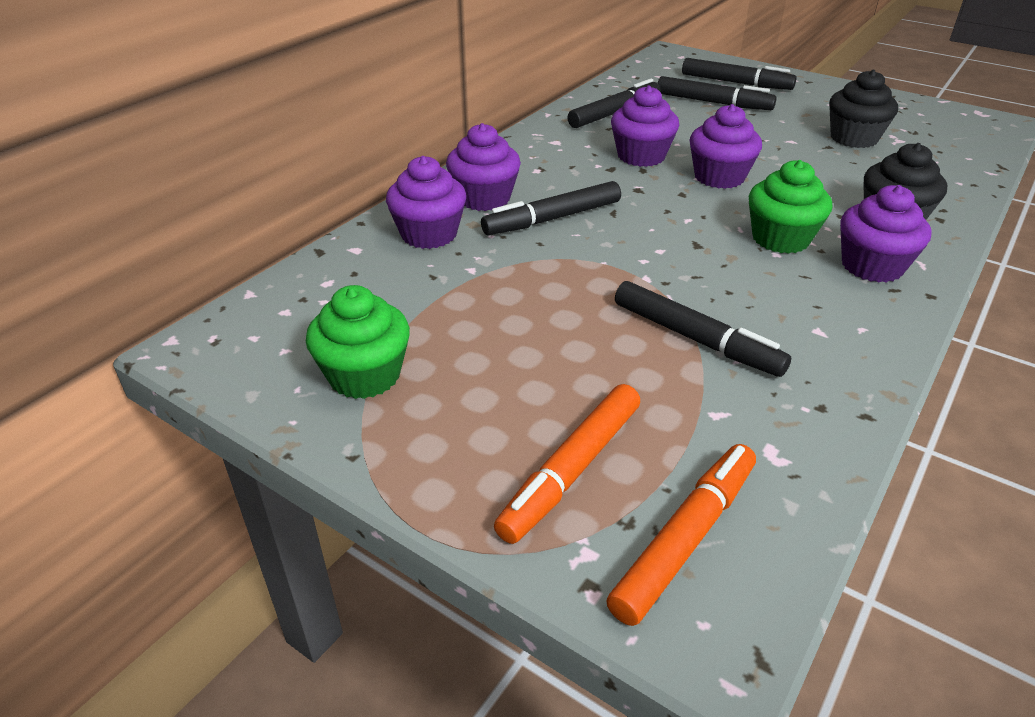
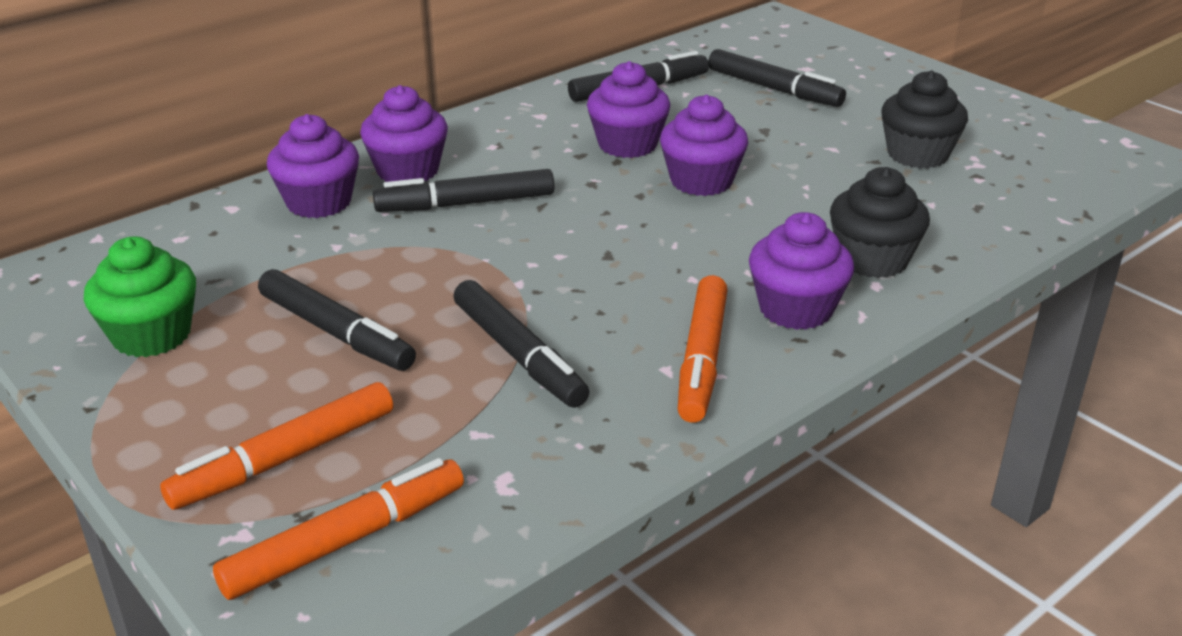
camera: 15 degrees right, 5 degrees down
black marker [682,58,797,90] -> black marker moved to [258,269,416,371]
green cupcake [749,160,832,254] -> none
none -> orange marker [678,275,728,423]

